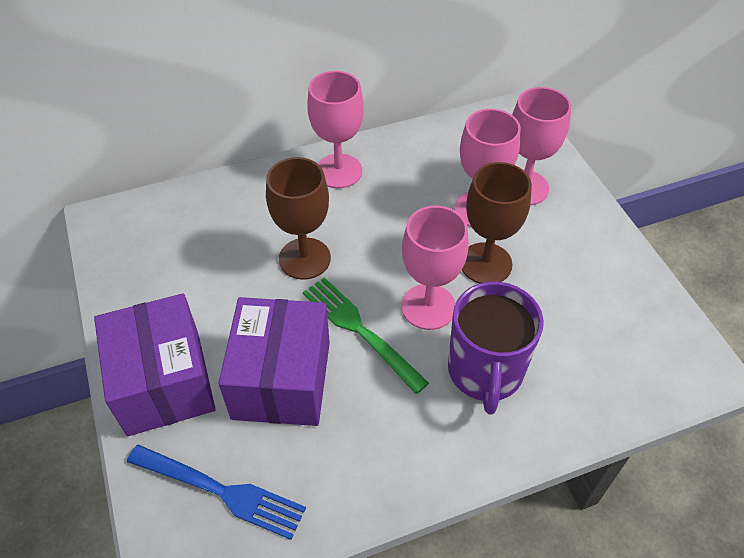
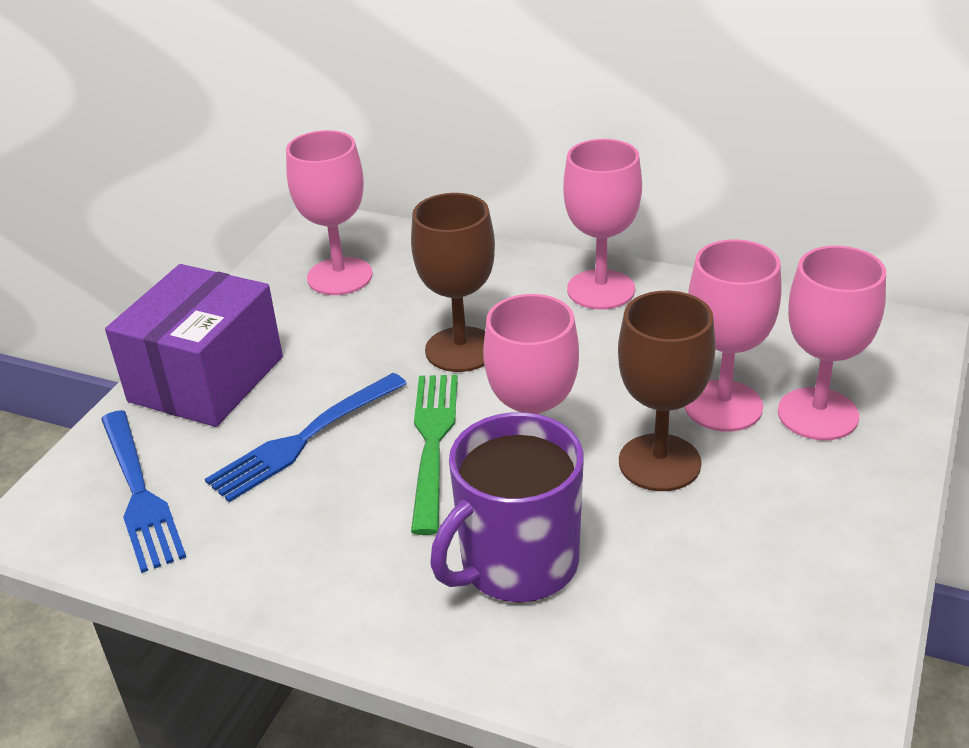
camera: 45 degrees right, 15 degrees down
purple box [218,297,330,426] -> blue fork [205,373,407,502]
none -> pink goblet [286,130,373,295]

